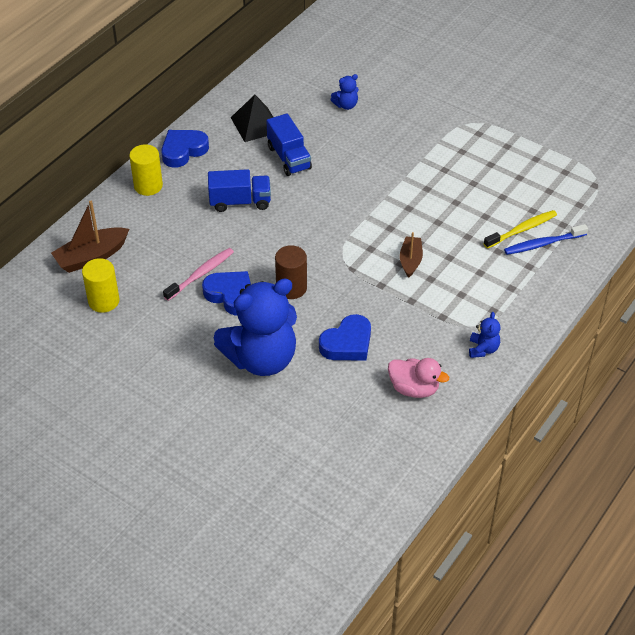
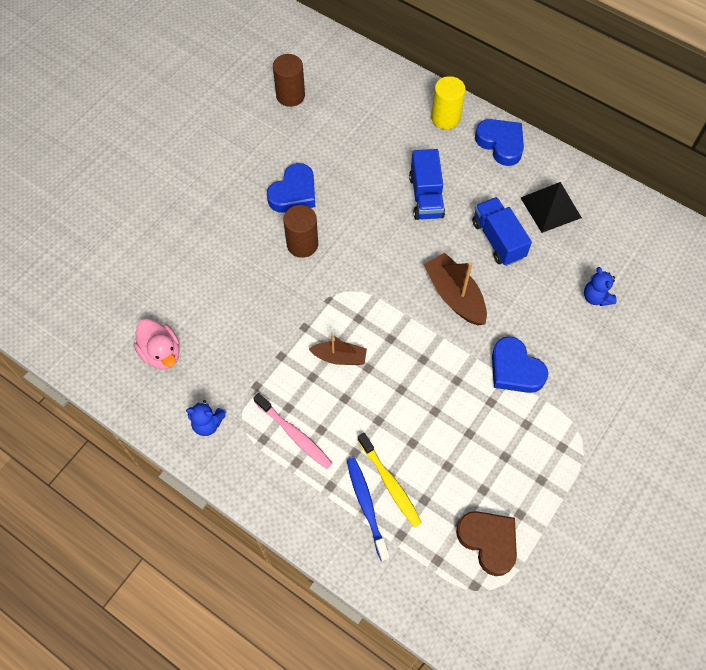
camera: 90 degrees right, 15 degrees up
brown boat [51,201,129,273] -> brown boat moved to [423,253,487,325]
yellow cylinder [82,258,119,313] -> brown cylinder [273,54,305,107]
pink toothbrush [163,248,234,301] -> pink toothbrush moved to [253,393,332,469]
blue teddy bear [214,278,297,376] -> none
blue truck [266,114,312,176] -> blue truck turned 90 degrees clockwise [472,197,532,266]
blue heart [319,314,371,361] -> blue heart moved to [492,337,548,393]
pink duck [388,358,449,398] -> pink duck turned 60 degrees counterclockwise [133,319,180,369]
none -> brown heart [456,511,517,576]

